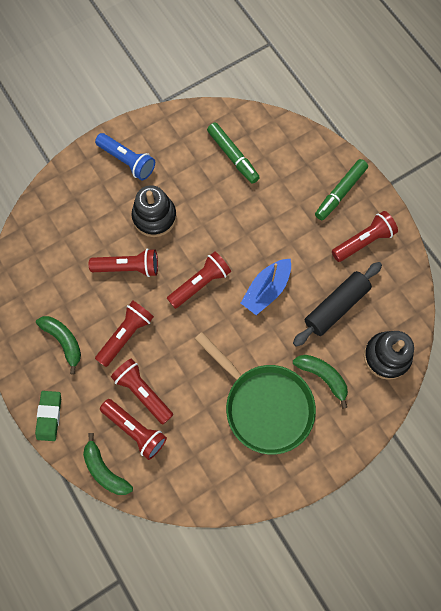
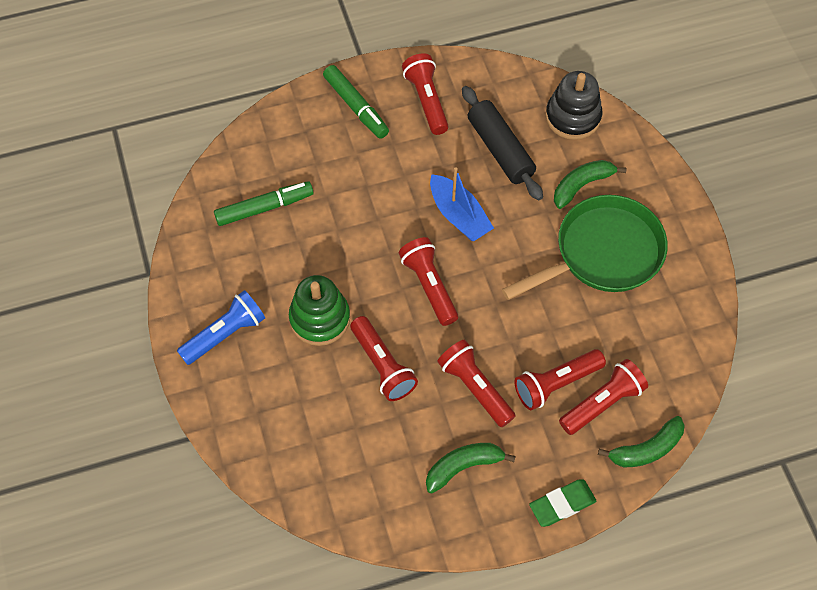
camera: 75 degrees left, 10 degrees down
green eraser [35,391,61,441] -> green eraser turned 45 degrees counterclockwise [529,479,597,527]
red flashlight [89,249,158,277] -> red flashlight turned 135 degrees clockwise [350,316,418,401]
black stacking toy [131,185,177,237] -> green stacking toy [289,275,350,346]

